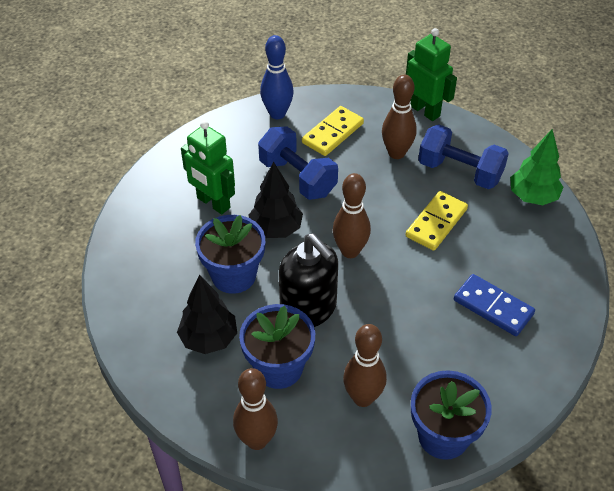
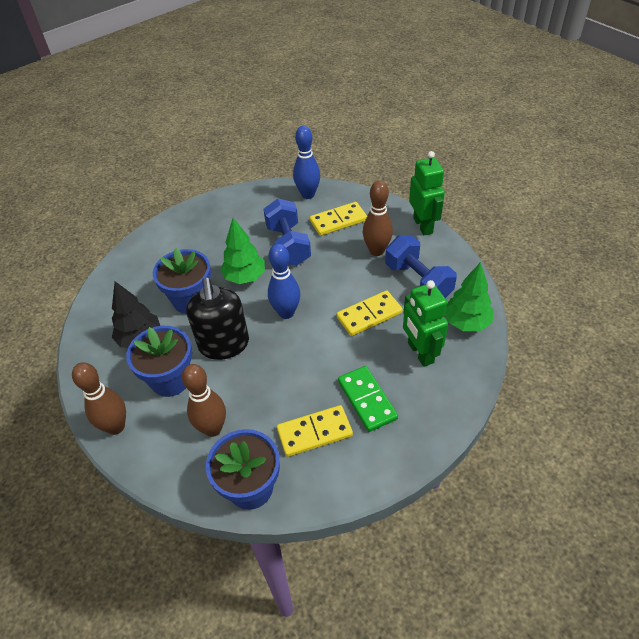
camera: 30 degrees right, 0 degrees up
green robot [181,121,235,214] -> green robot moved to [403,280,448,367]
black tree [249,162,303,238] -> green tree [220,218,265,284]
brown bowling pin [333,173,371,258] -> blue bowling pin [268,244,300,319]
blue domino [454,274,535,336] -> green domino [338,366,398,432]
none -> yellow domino [277,405,353,457]

